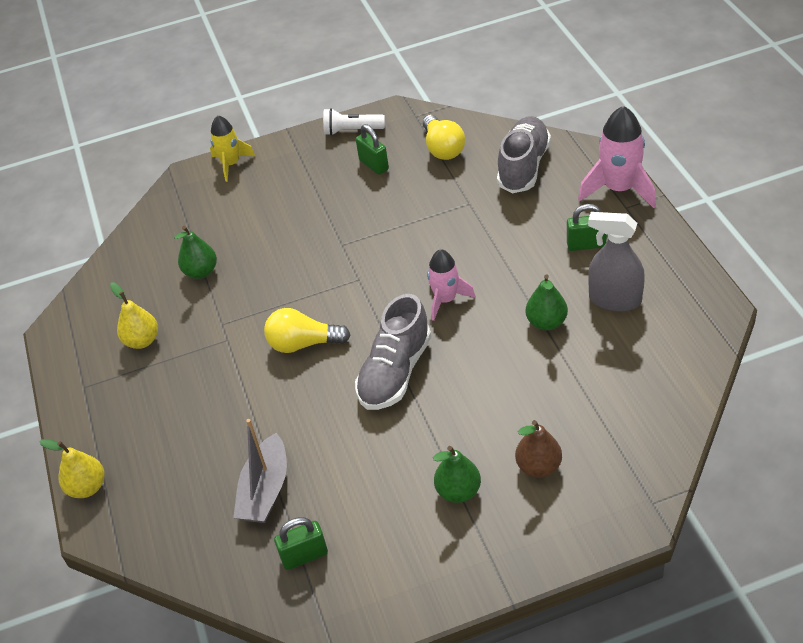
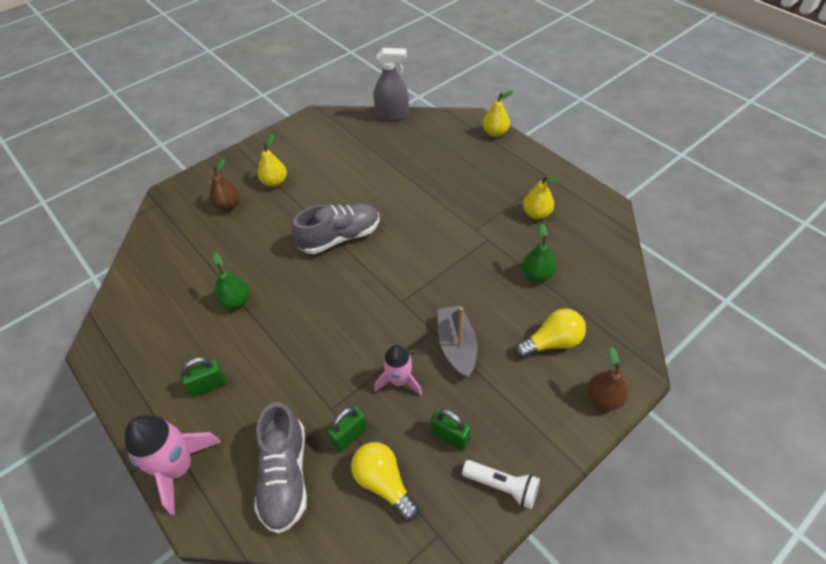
camera: 155 degrees right, 5 degrees up
yellow rocket [210,115,255,182] -> brown pear [587,347,628,410]
grey boat [233,419,287,523] -> grey boat moved to [437,305,477,378]
yellow light bulb [264,308,350,353] -> yellow light bulb moved to [515,309,586,358]
green padlock [274,517,328,570] -> green padlock moved to [327,406,368,452]
white flashlight [323,108,385,136] -> white flashlight turned 45 degrees clockwise [462,460,540,509]
grey shoe [355,294,431,410] -> grey shoe turned 60 degrees clockwise [292,203,380,254]
pink rocket [427,249,476,321] -> pink rocket moved to [374,345,422,395]
green pear [433,446,481,503] -> yellow pear [258,134,287,187]
grey spray bottle [588,212,645,311] -> grey spray bottle moved to [373,48,409,121]

